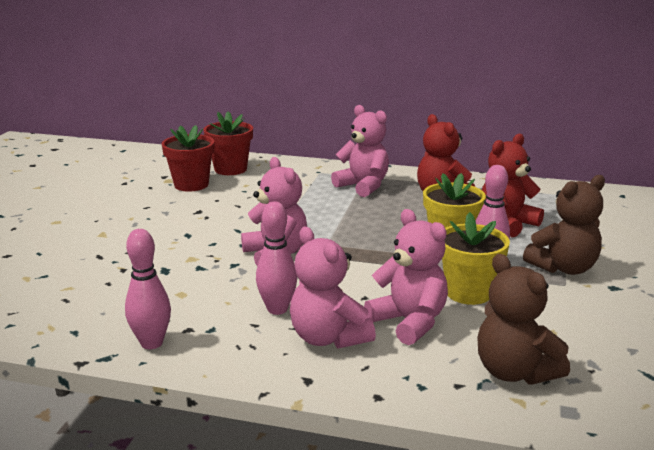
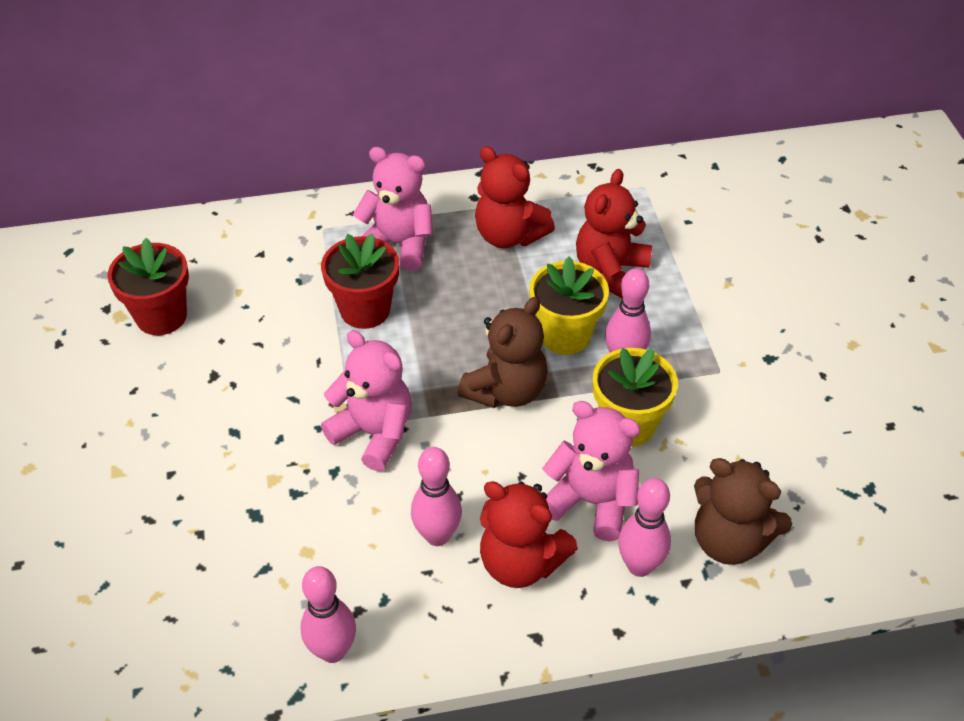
camera: 25 degrees left, 25 degrees up
red flower pot [203,111,253,175] -> red flower pot moved to [321,233,399,329]
pink teddy bear [290,226,376,349] -> red teddy bear [480,481,578,588]
brown teddy bear [523,175,605,275] -> brown teddy bear moved to [458,297,548,408]
none -> pink bowling pin [618,478,671,577]

